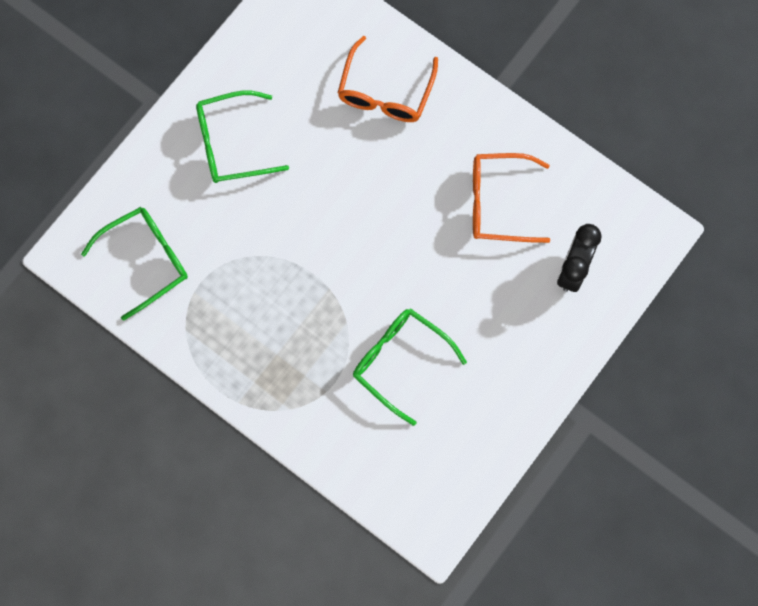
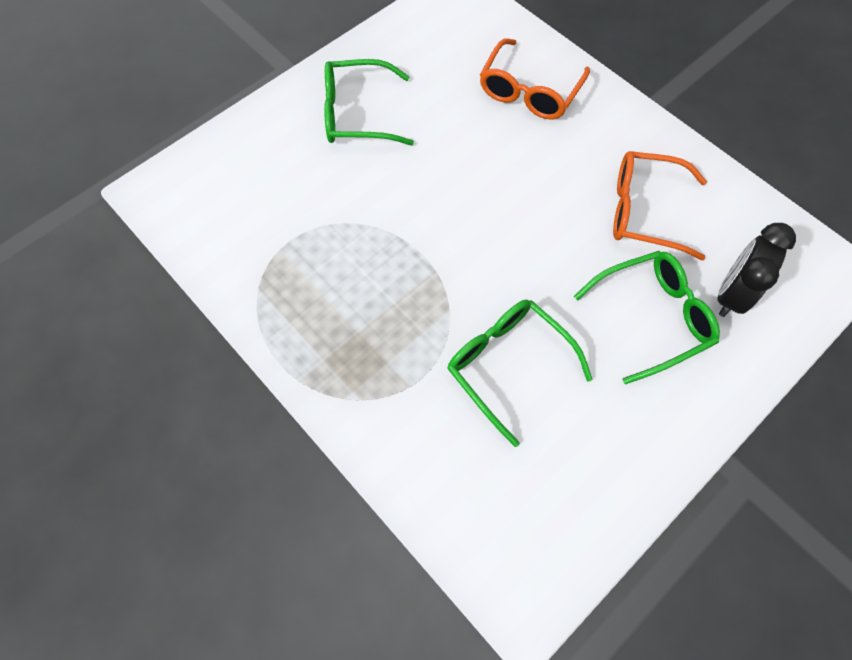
camera: 10 degrees right, 10 degrees down
green glasses [81,207,188,321] -> green glasses moved to [574,251,720,384]

